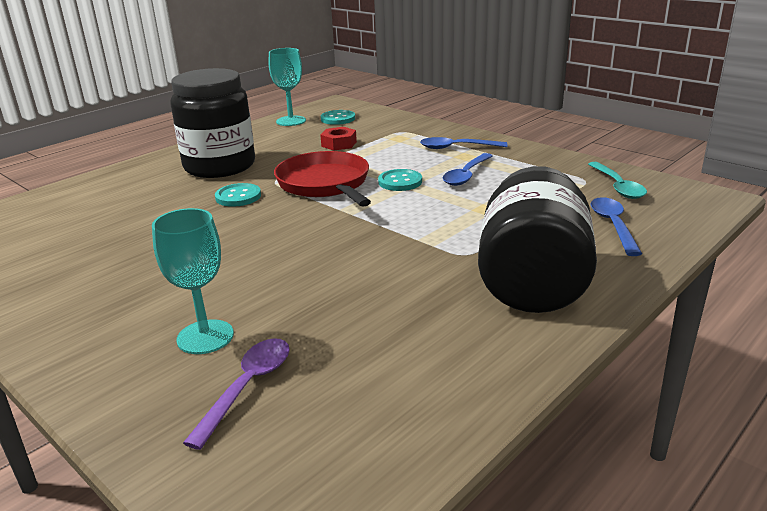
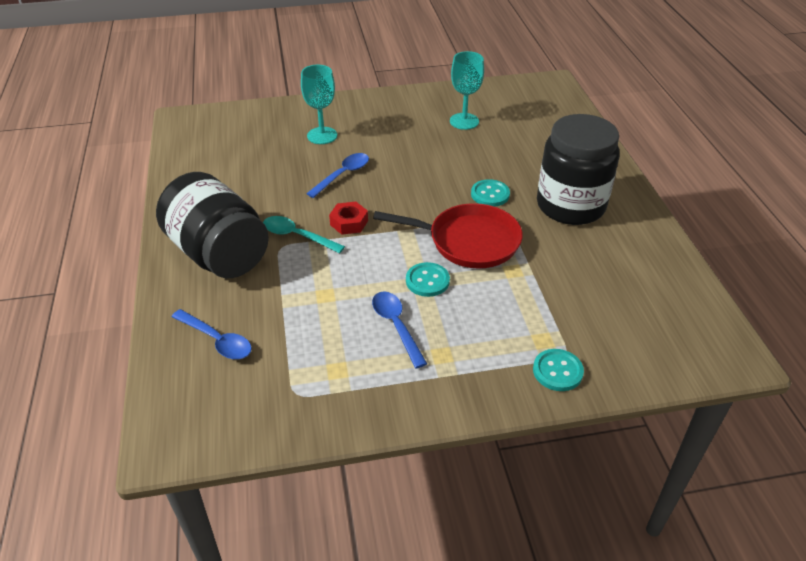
camera: 125 degrees right, 15 degrees up
purple spoon [183,338,290,450] -> none
turquoise goblet [269,48,306,126] -> turquoise goblet moved to [450,51,484,130]
red nut [320,127,357,151] -> red nut moved to [329,202,368,235]
turquoise button [321,110,355,125] -> turquoise button moved to [533,349,584,391]
blue spoon [420,137,507,149] -> blue spoon moved to [306,153,369,198]
turquoise spoon [588,162,647,199] -> turquoise spoon moved to [263,216,345,253]

